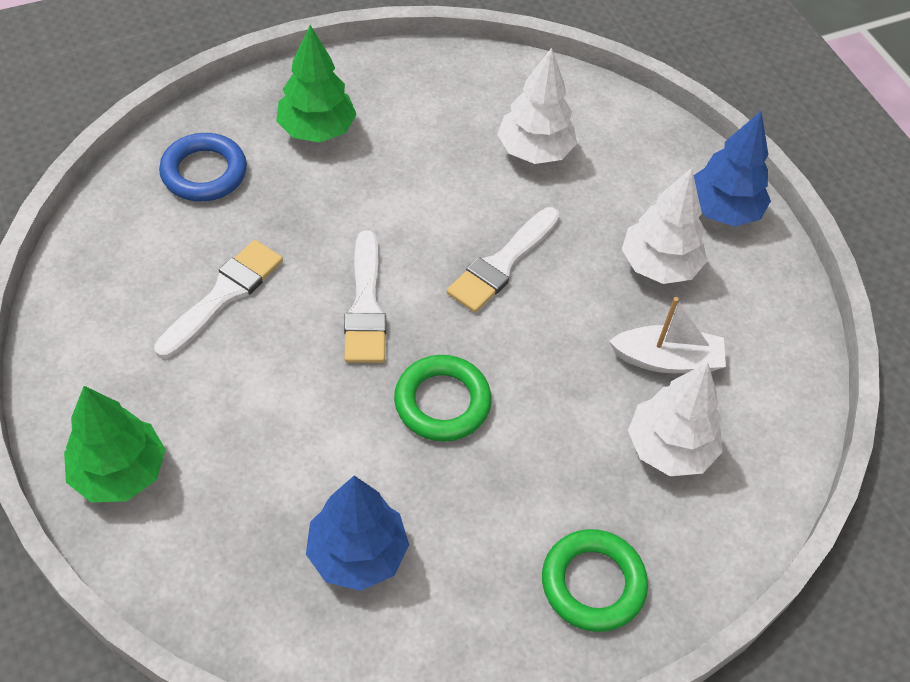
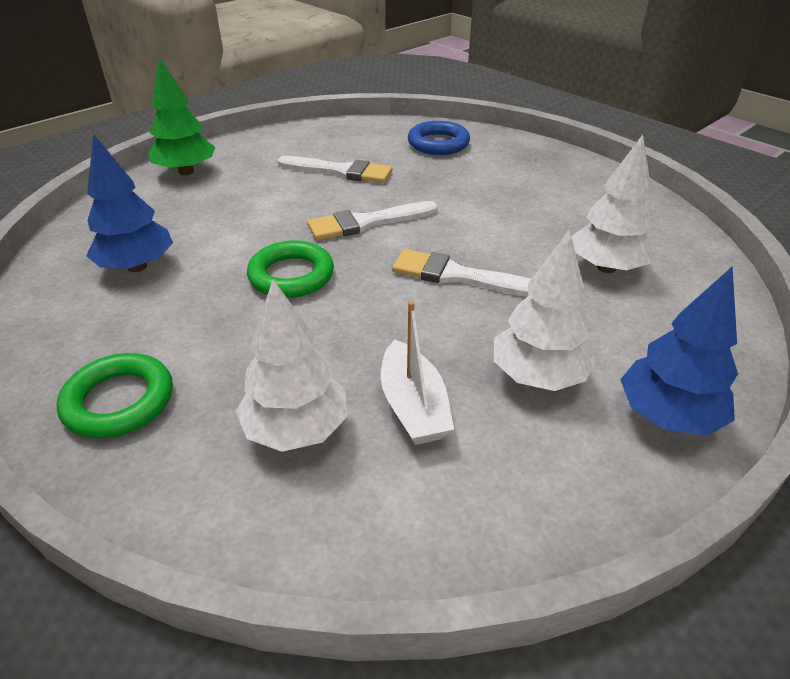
camera: 75 degrees right, 15 degrees down
green tree [276,25,357,142] -> none

